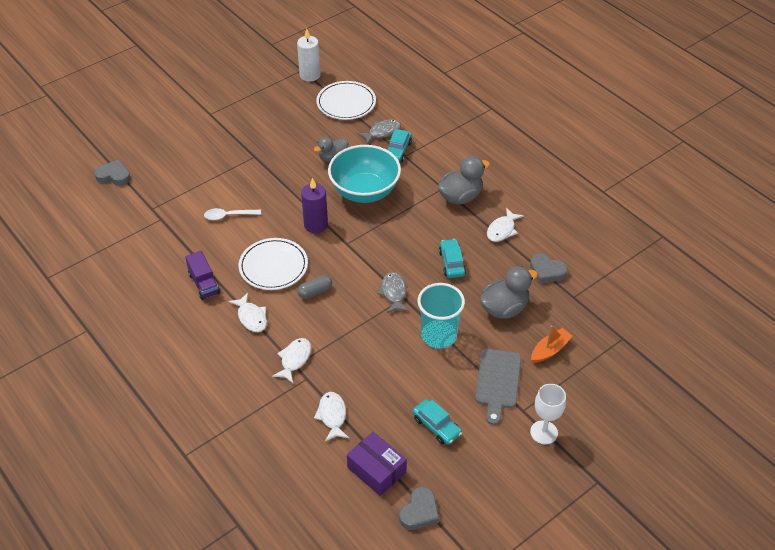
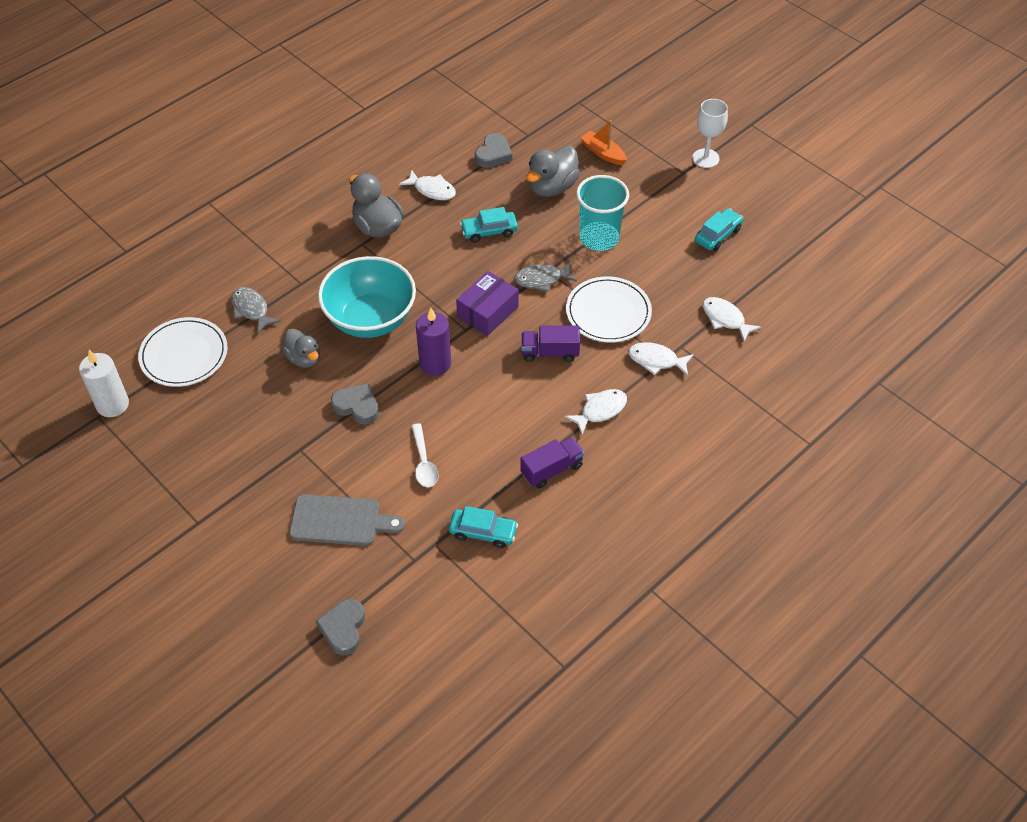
camera: 95 degrees left, 5 degrees up
white plate [239,238,308,290] -> white plate moved to [566,276,652,342]
grey capsule [298,275,332,299] -> purple truck [521,325,580,362]
white fish [314,392,349,441] -> white fish turned 60 degrees clockwise [703,297,761,342]
purple box [347,432,407,496] -> purple box moved to [456,271,519,336]
turquoise car [387,129,412,162] -> turquoise car moved to [449,506,518,548]
grey heart [399,487,439,530] -> grey heart moved to [331,384,379,425]
grey cutting board [475,349,521,425] -> grey cutting board moved to [289,494,405,546]
grey duck [480,266,538,319] -> grey duck turned 105 degrees counterclockwise [526,145,580,197]

